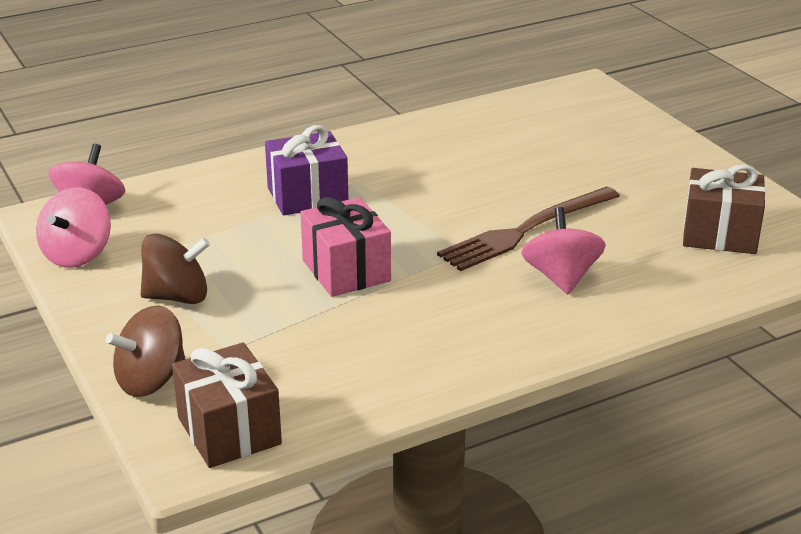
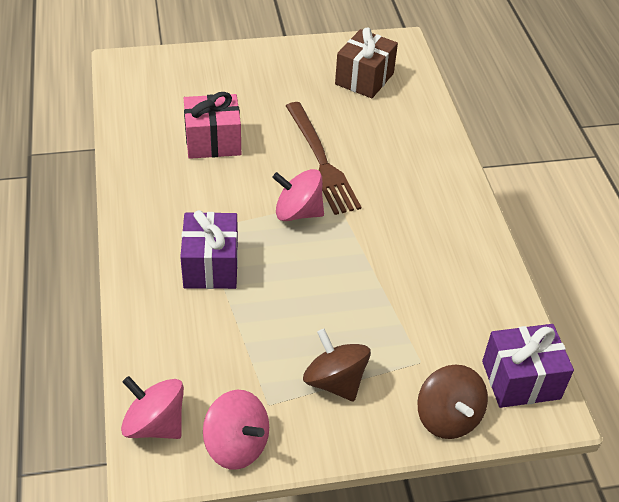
camera: 75 degrees left, 15 degrees up
brown spinning top [141,233,210,304] -> brown spinning top turned 45 degrees counterclockwise [303,329,371,402]
brown gift [172,342,282,468] -> purple gift [482,324,574,408]
pink gift [300,197,391,297] -> pink gift moved to [184,92,241,159]
pink spinning top [522,207,606,294] -> pink spinning top moved to [272,169,324,221]

